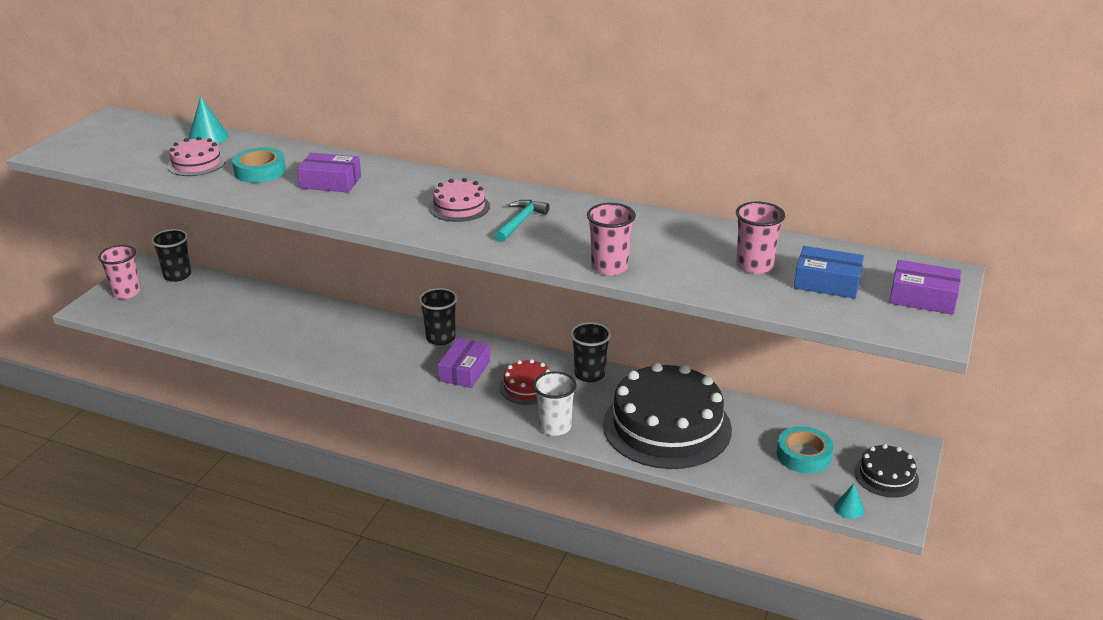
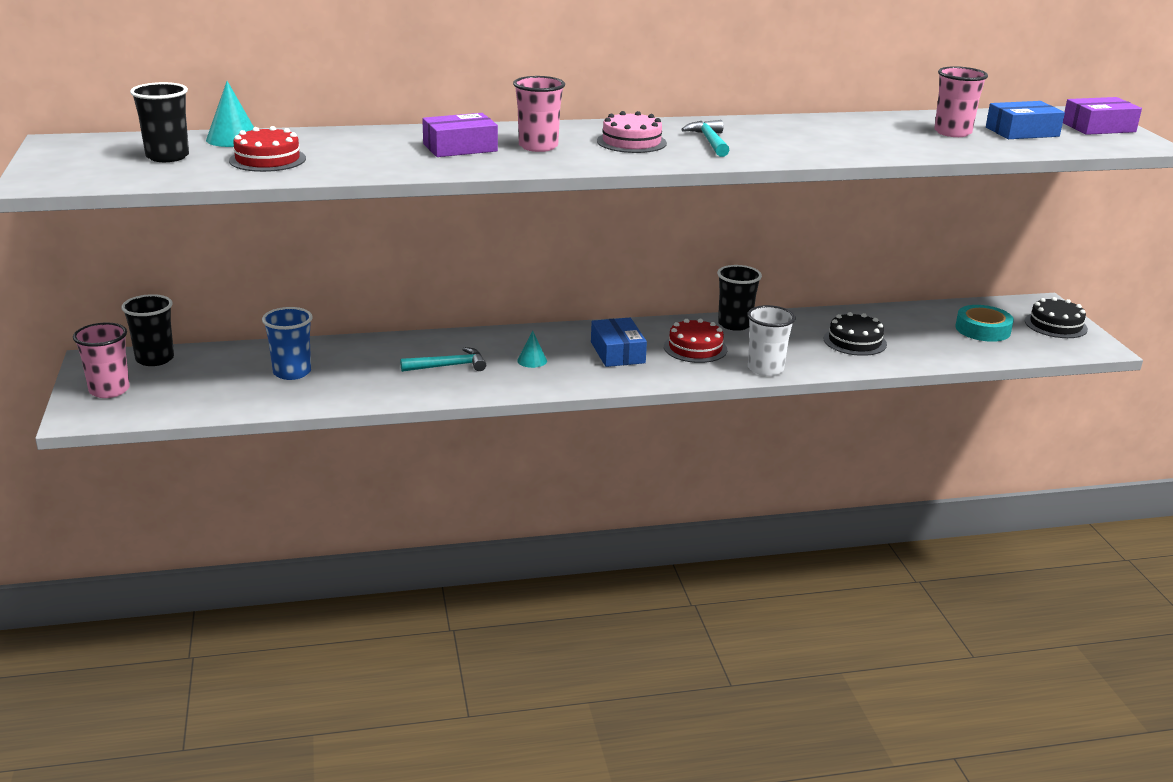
camera: 35 degrees left, 5 degrees down
pink cake [167,137,226,176] -> red cake [229,126,306,172]
turquoise tape [232,147,286,183] -> none
black cup [419,288,458,345] -> black cup moved to [130,82,189,162]
purple box [438,338,490,388] -> blue box [591,318,647,367]
pink cup [587,203,636,275] -> pink cup moved to [513,76,565,152]
black cake [603,362,732,469] -> black cake [824,312,887,356], size x0.46
turquoise cone [834,484,864,519] -> turquoise cone moved to [517,330,547,368]
none -> blue cup [262,307,313,380]
none -> turquoise hammer [400,347,486,372]

